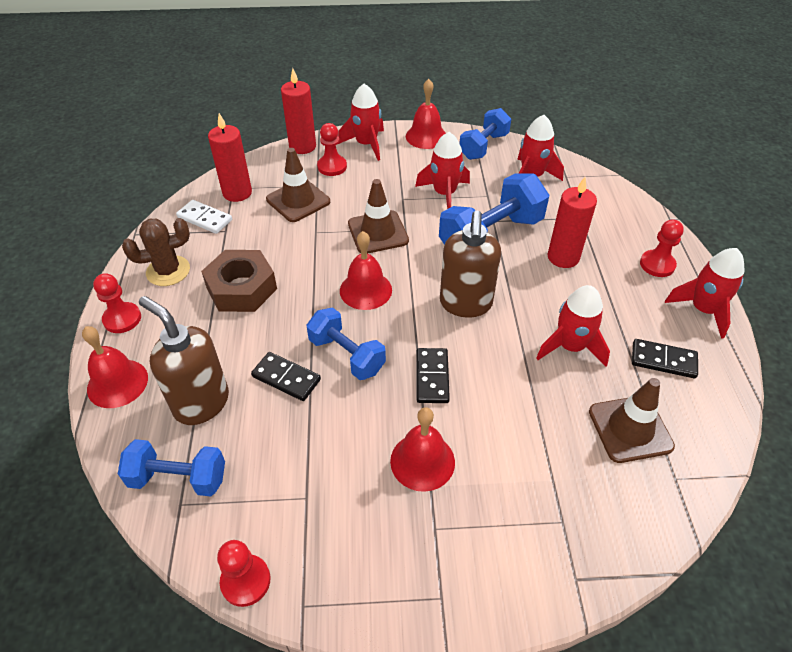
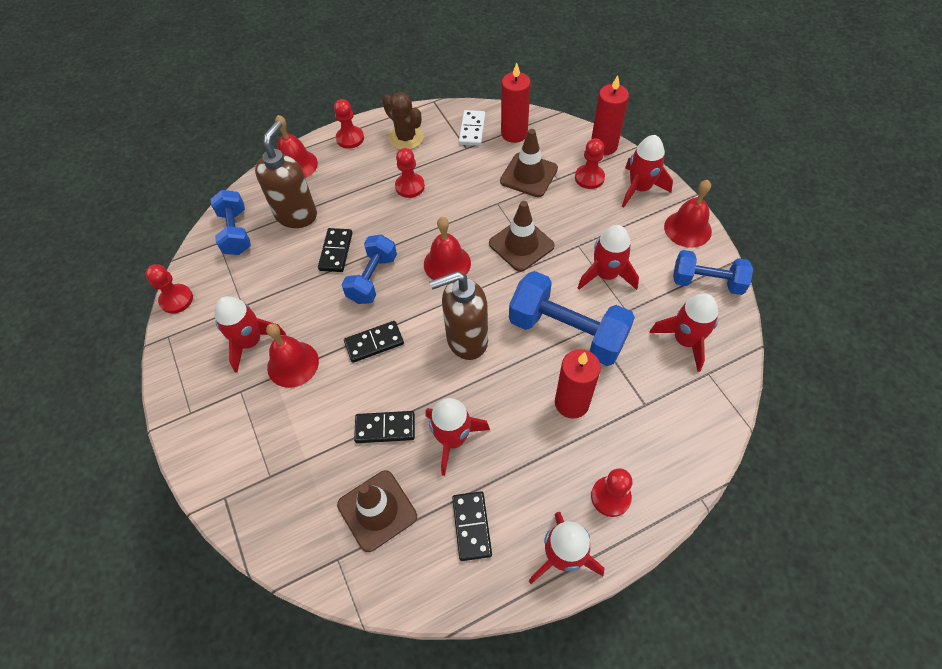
camera: 70 degrees right, 10 degrees up
brown nut [201,250,277,312] -> red pawn [395,148,425,198]
none -> red rocket [215,296,286,373]
none -> black domino [354,411,415,443]

